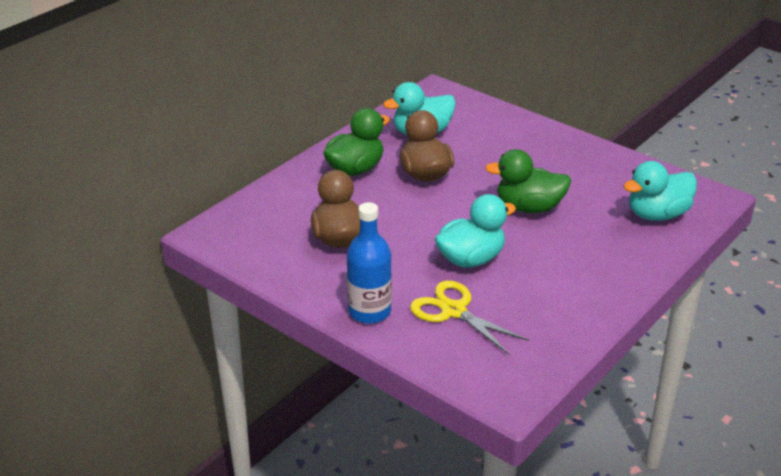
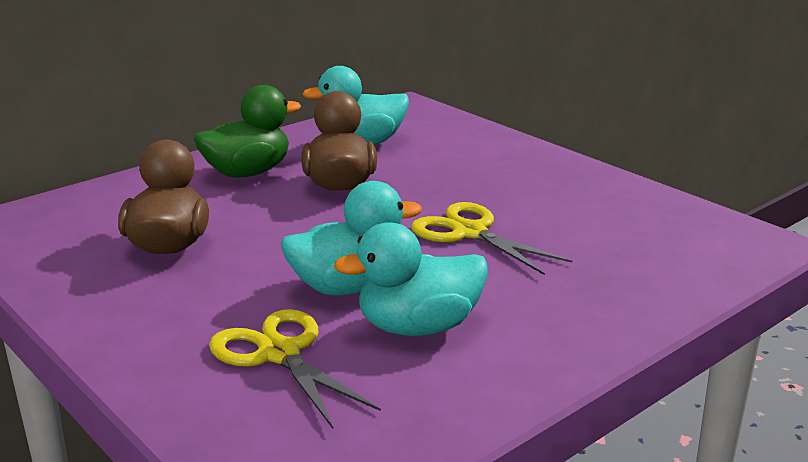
camera: 10 degrees right, 10 degrees down
blue bottle [347,202,392,324] -> none
green duck [485,149,571,213] -> yellow scissors [411,202,572,275]
turquoise duck [623,161,697,221] -> turquoise duck moved to [334,222,488,336]

